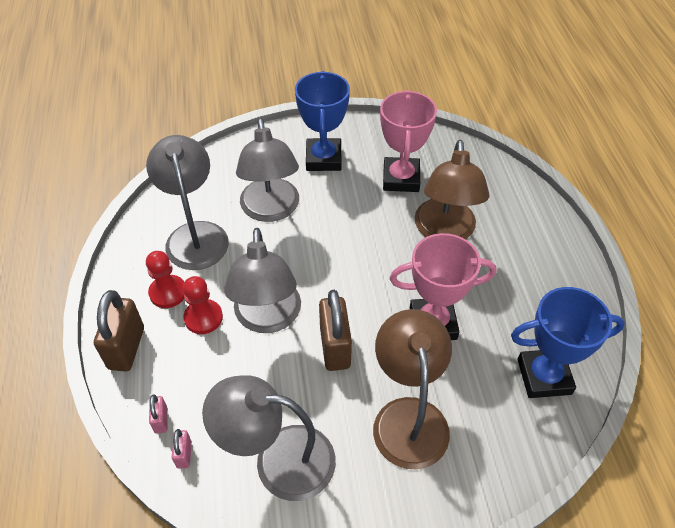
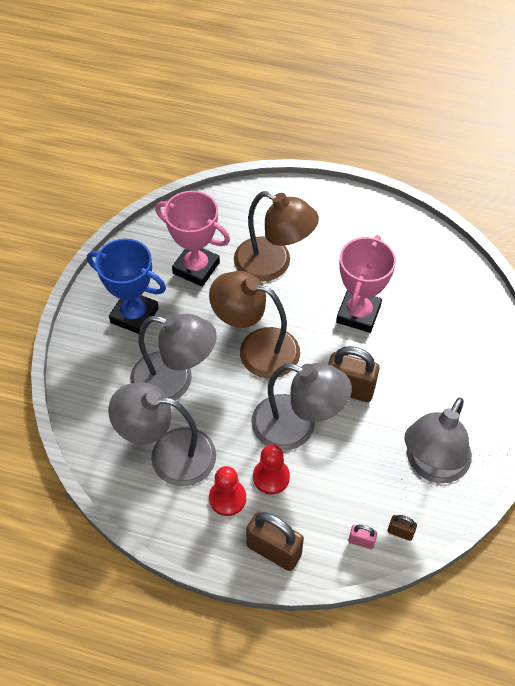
camera: 65 degrees left, 5 degrees up
pink padlock [172,429,192,469] -> brown padlock [388,515,417,541]
brown lamp [373,309,452,469] -> brown lamp moved to [209,271,300,379]
blue trophy [511,287,625,398] -> none

